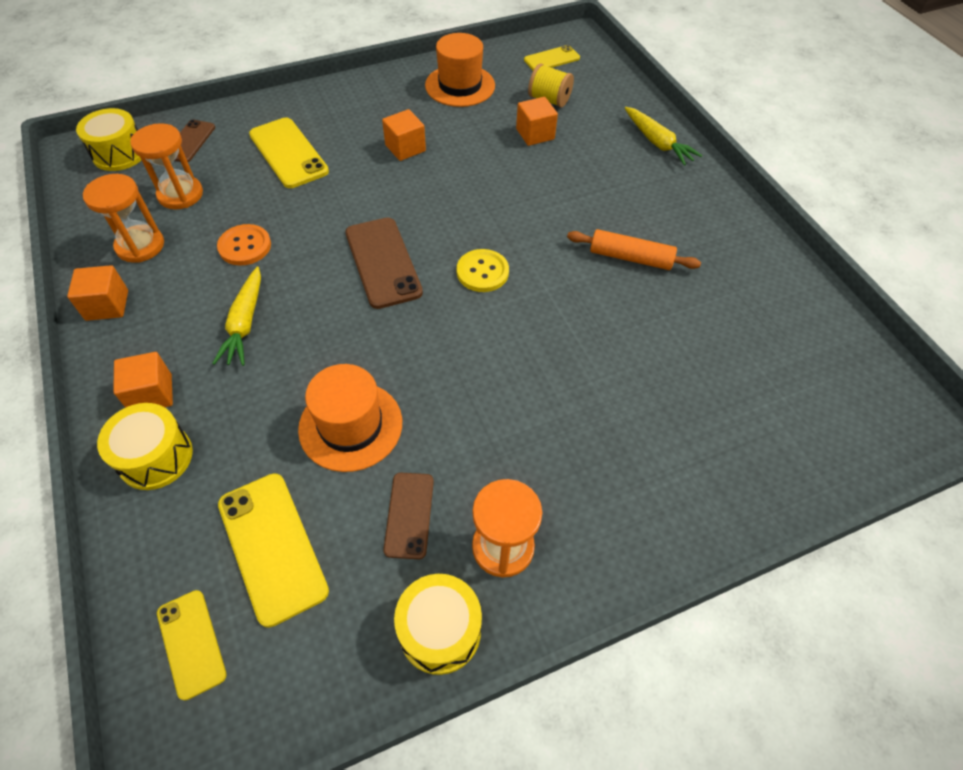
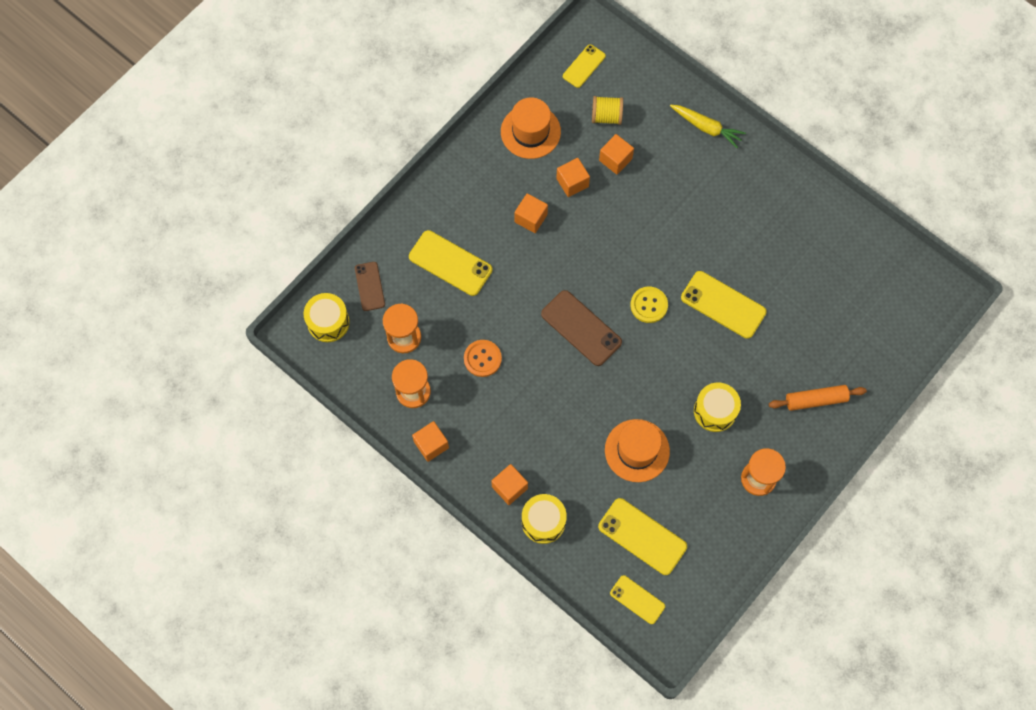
camera: 25 degrees left, 15 degrees up
yellow carrot [212,266,261,366] -> none
brown phone [383,473,434,559] -> none
yellow drum [394,574,482,675] -> yellow drum moved to [694,383,741,432]
orange rolling pin [567,229,701,270] -> orange rolling pin moved to [769,385,867,411]
none -> orange cube [556,158,590,197]
none -> yellow phone [681,271,767,339]

